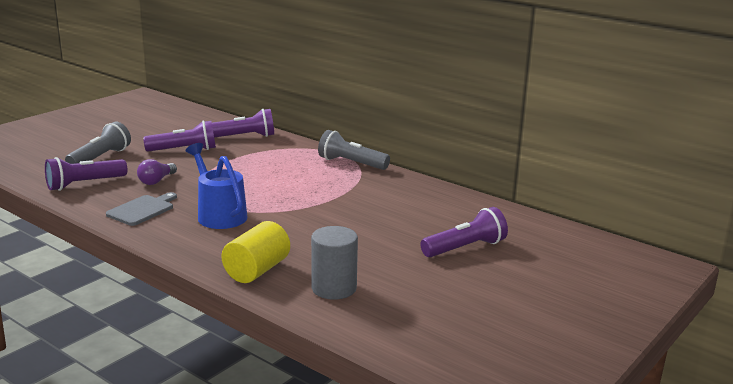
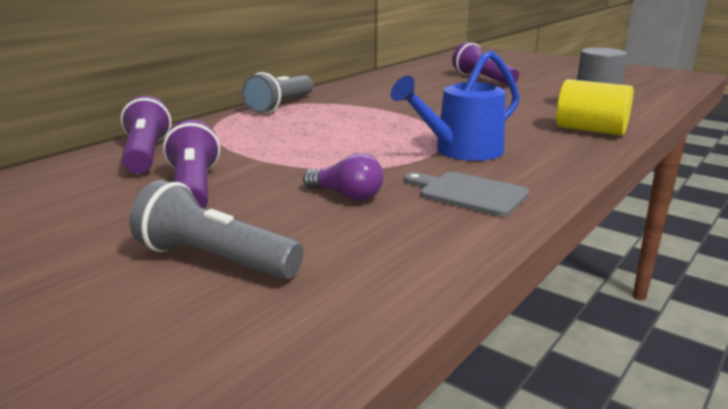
camera: 90 degrees left, 0 degrees up
purple flashlight [45,157,127,191] -> none

